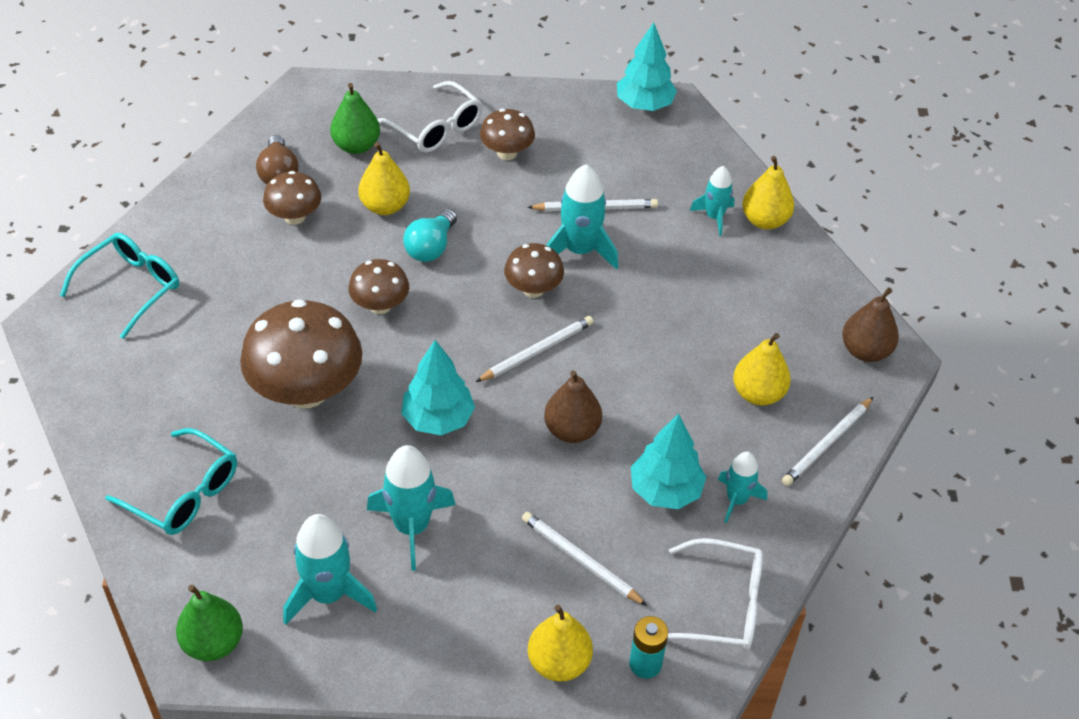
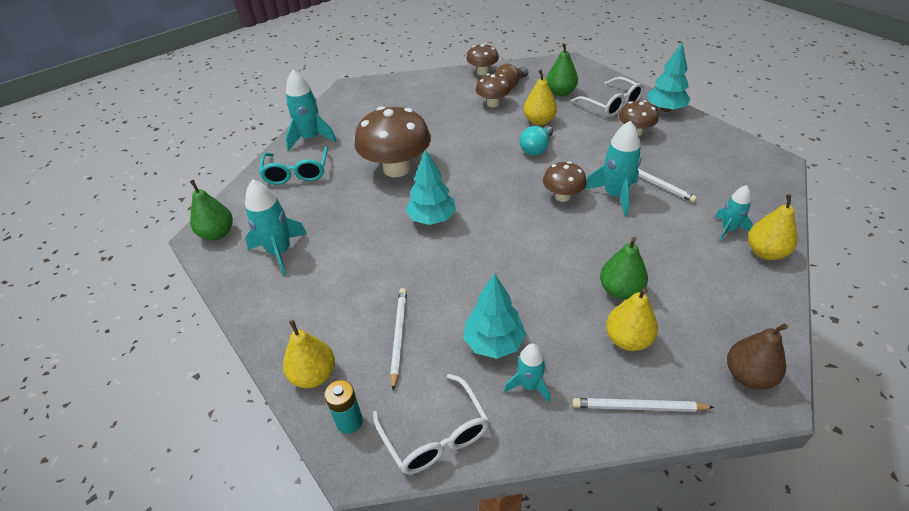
camera: 55 degrees right, 5 degrees down
turquoise glasses [60,233,179,339] -> none
brown mushroom [348,259,409,314] -> brown mushroom moved to [466,43,499,75]
turquoise rocket [367,445,456,571] -> turquoise rocket moved to [285,70,337,151]
white glasses [377,81,483,153] -> white glasses turned 45 degrees counterclockwise [571,77,644,117]
turquoise light bulb [403,209,457,262] -> turquoise light bulb turned 45 degrees counterclockwise [520,125,553,156]
white pencil [476,316,593,382] -> none
brown pear [544,370,602,443] -> none
turquoise tree [617,22,677,111] -> turquoise tree moved to [647,42,690,112]
none -> green pear [600,237,648,299]

